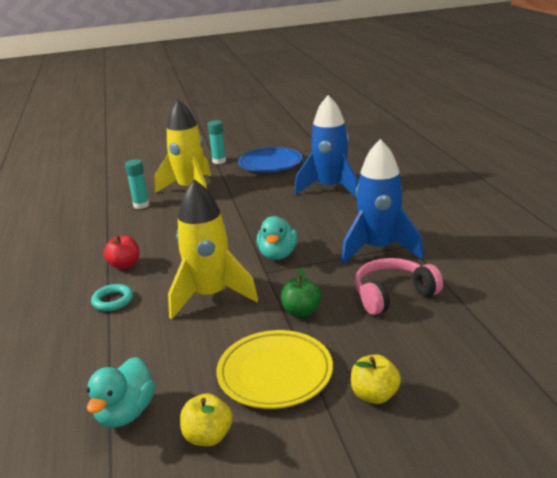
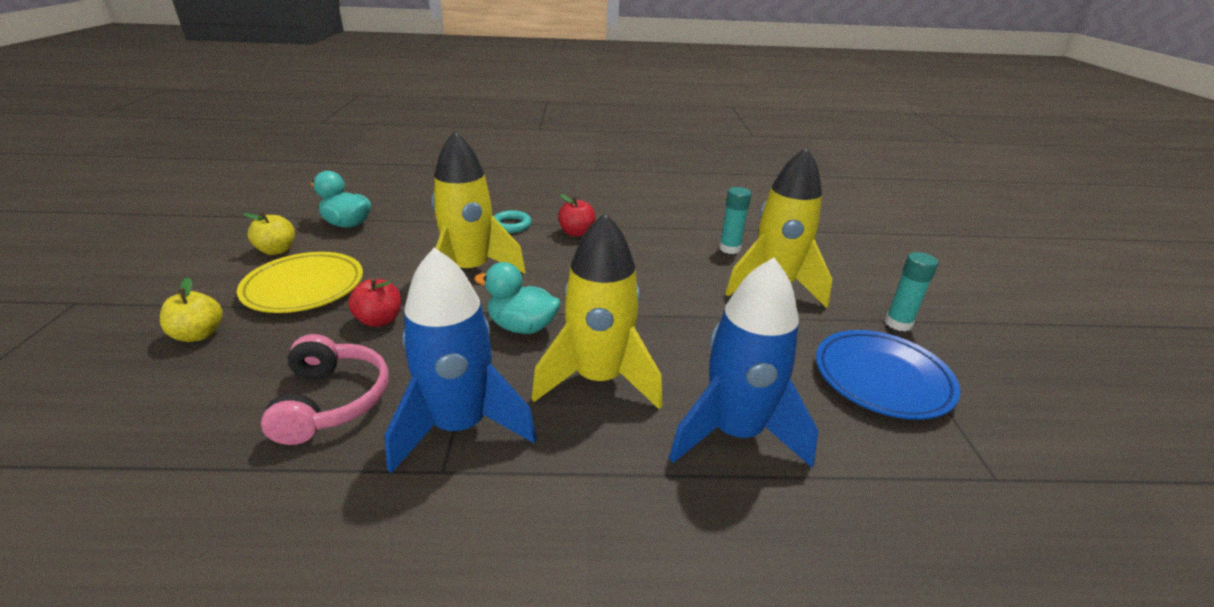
camera: 100 degrees right, 5 degrees up
green apple [281,267,321,317] -> red apple [348,278,401,327]
none -> yellow rocket [532,213,663,410]

